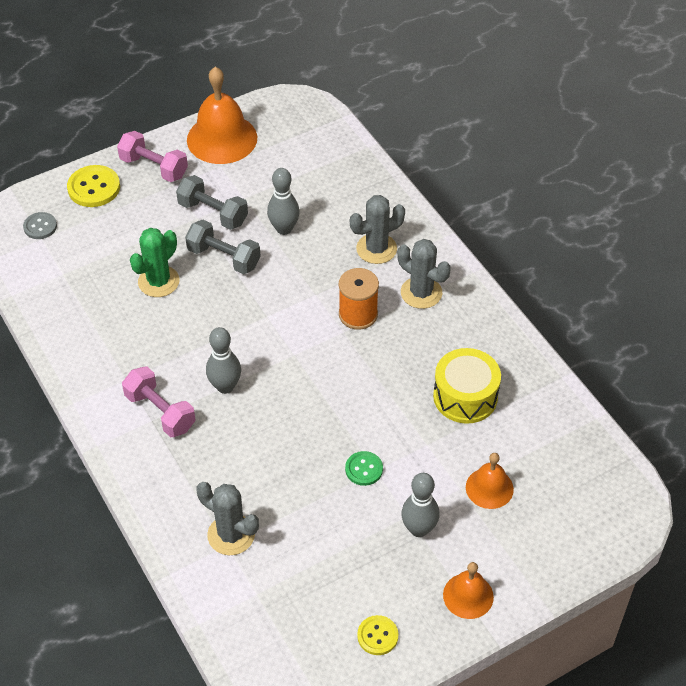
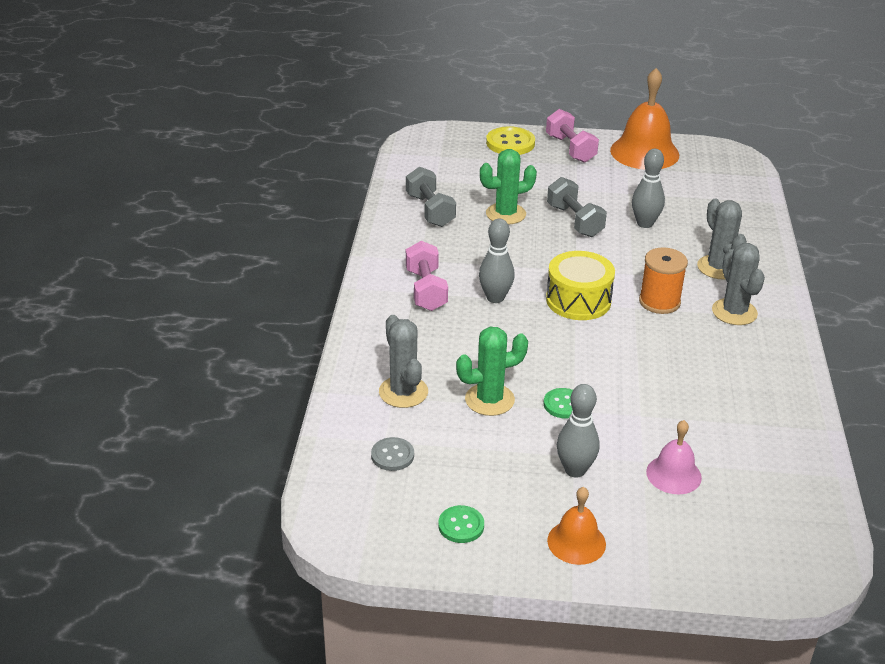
camera: 35 degrees right, 15 degrees down
grey button [23,212,57,239] -> grey button moved to [371,437,414,471]
grey dumbbell [176,175,248,230] -> grey dumbbell moved to [406,167,456,227]
grey cactus [350,195,405,264] -> grey cactus turned 60 degrees clockwise [697,199,747,279]
yellow button [357,615,398,655] -> green button [438,505,484,543]
yellow drum [433,348,501,424] -> yellow drum moved to [546,251,615,320]
orange bell [466,453,514,509] -> pink bell [646,420,702,494]
none -> green cactus [456,327,528,416]

